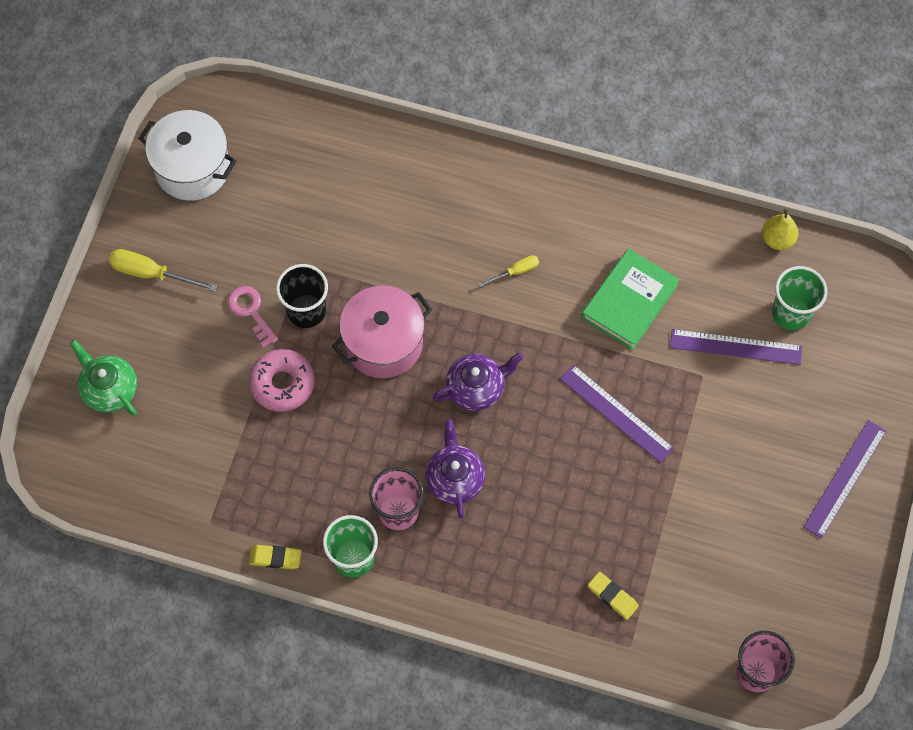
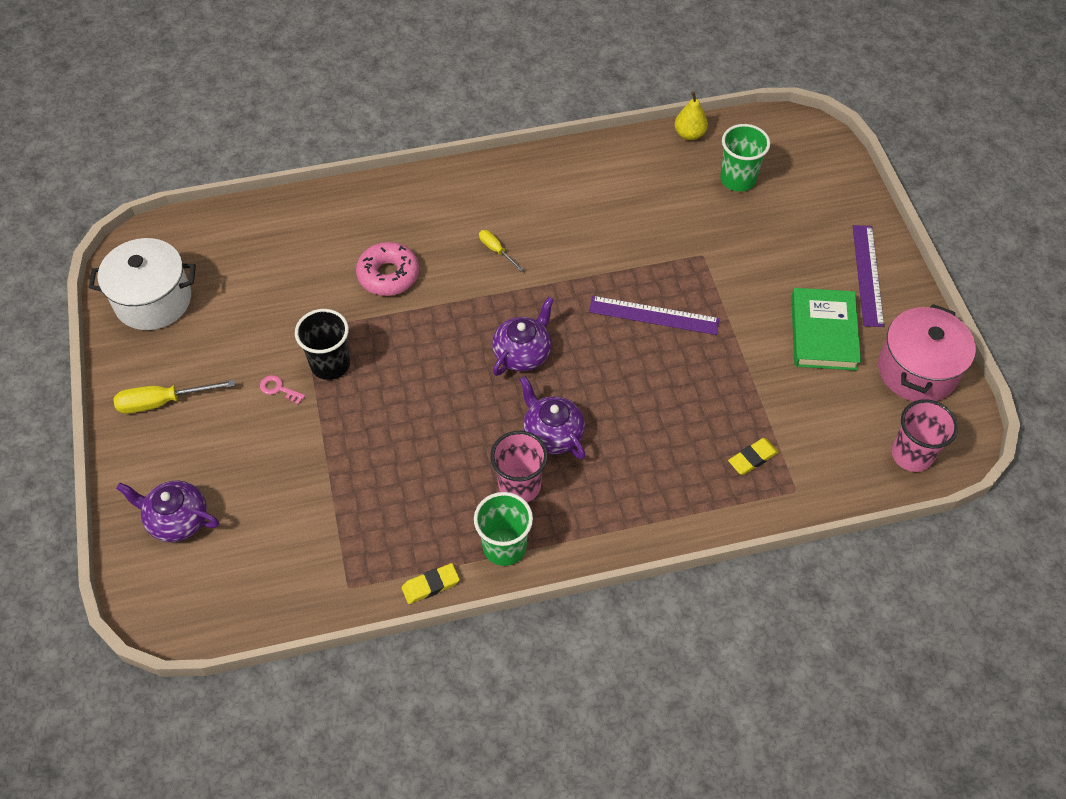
camera: 30 degrees left, 10 degrees down
green teapot [70,340,137,416] -> purple teapot [116,481,219,542]
pink key [228,286,278,348] -> pink key [260,375,305,405], size x0.66
pink donut [249,349,315,412] -> pink donut moved to [356,242,419,296]
pink pot [332,285,432,378] -> pink pot moved to [878,304,976,402]
yellow screwdriver [478,255,539,287] -> yellow screwdriver turned 75 degrees counterclockwise [479,230,524,271]
green book [581,249,680,350] -> green book moved to [791,288,861,371]
yellow eraser [588,572,639,620] -> yellow eraser turned 45 degrees counterclockwise [728,438,779,475]
purple ruler [670,329,802,365] -> none

